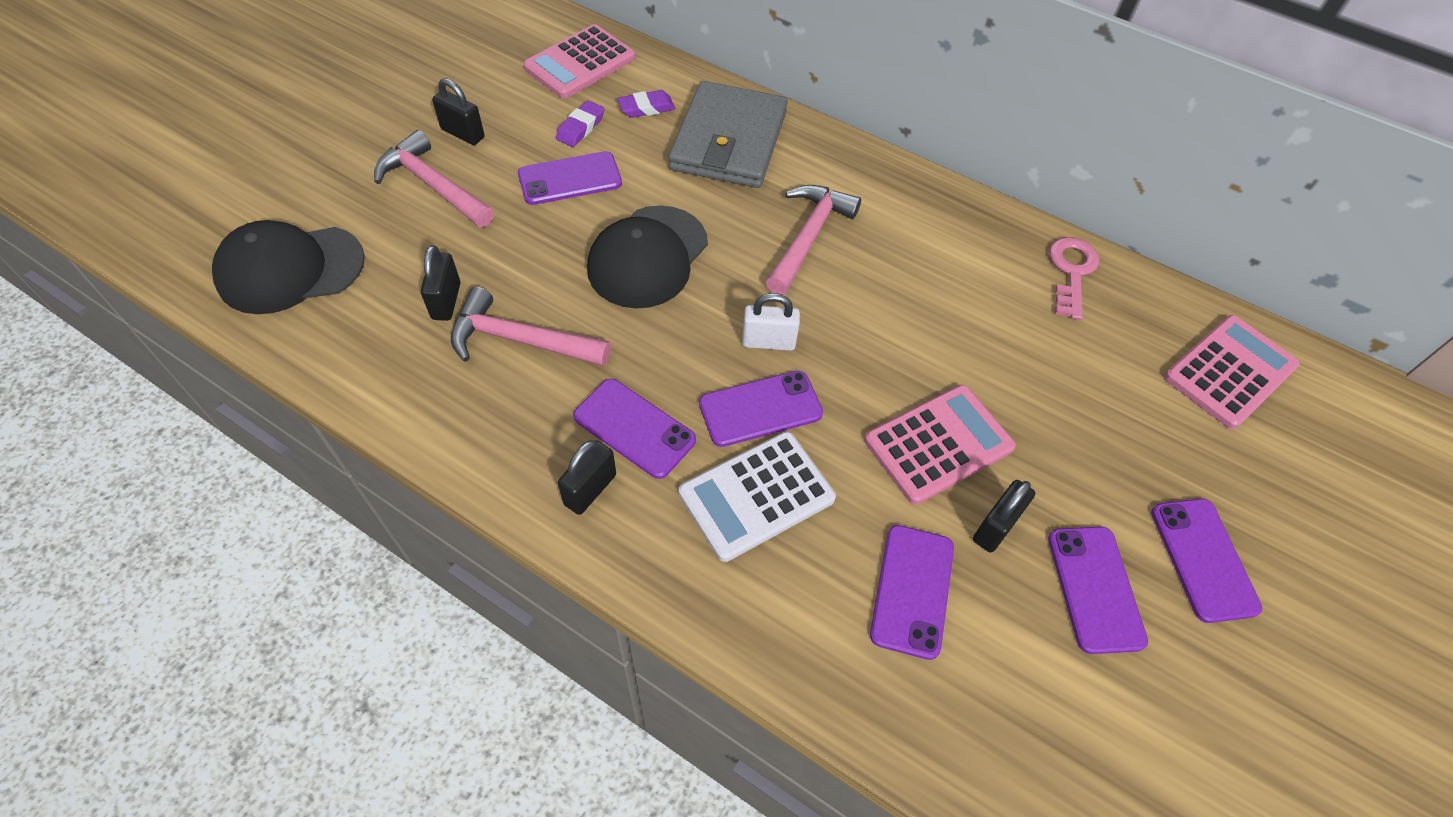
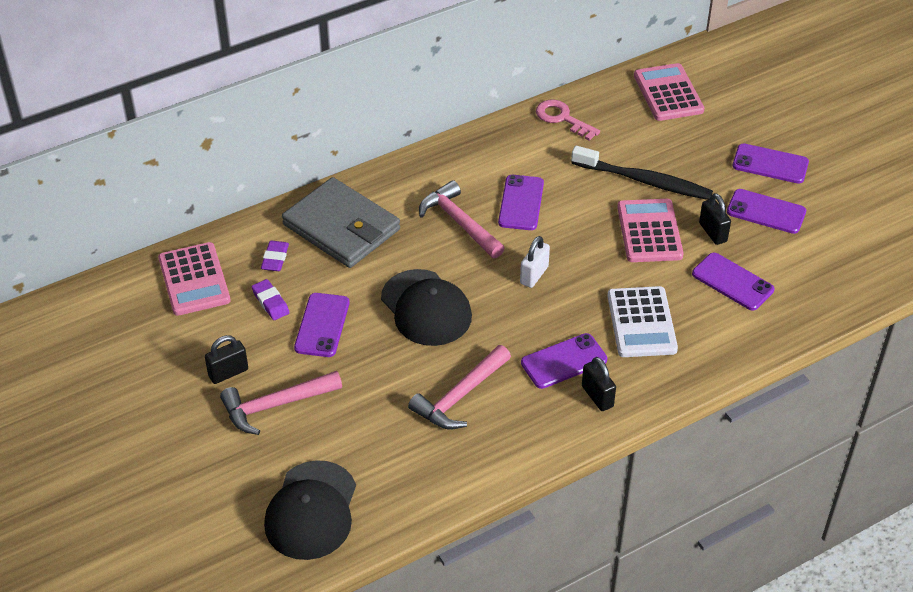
camera: 60 degrees left, 10 degrees down
black padlock [421,245,460,321] -> none
purple phone [699,371,823,447] -> purple phone moved to [498,175,544,230]
none -> black toothbrush [571,146,713,200]

